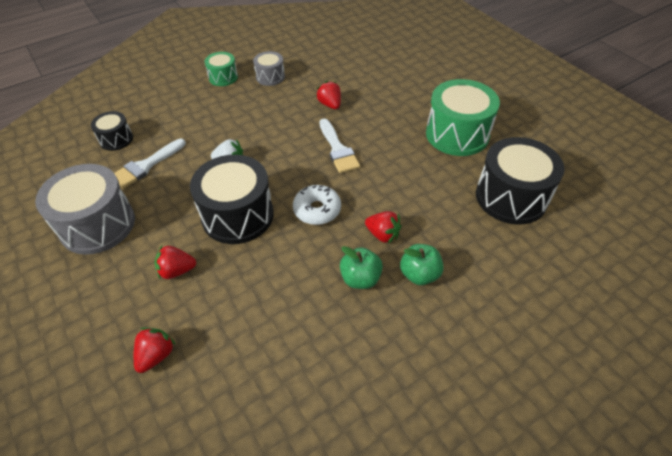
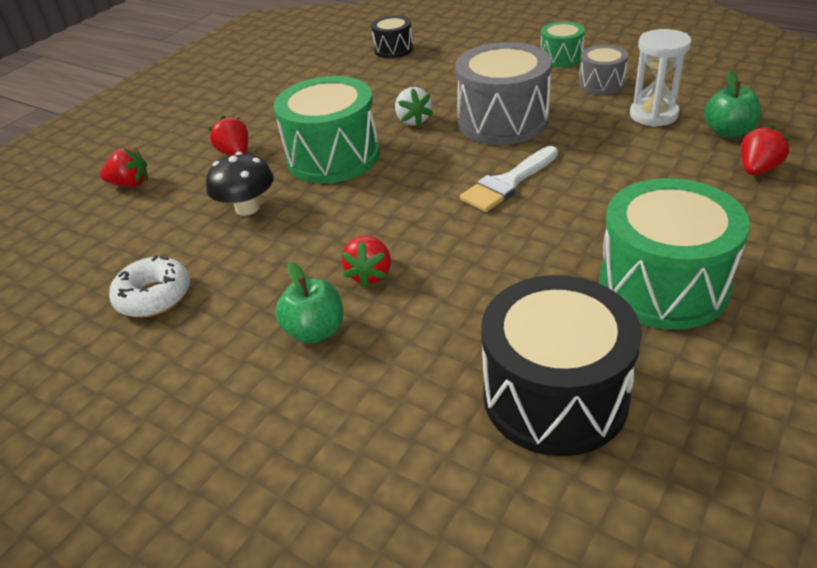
camera: 70 degrees right, 10 degrees down
grey drum [35,164,135,255] -> grey drum moved to [455,42,552,145]
white brush [114,139,186,189] -> none
black drum [190,155,274,244] -> green drum [273,76,380,183]
white donut [293,185,341,225] -> white donut moved to [109,256,190,317]
red strawberry [316,81,341,109] -> red strawberry moved to [741,125,791,175]
green apple [340,246,383,289] -> green apple moved to [704,71,761,138]
none -> black mushroom [206,152,274,216]
none -> white hourglass [630,29,692,127]

